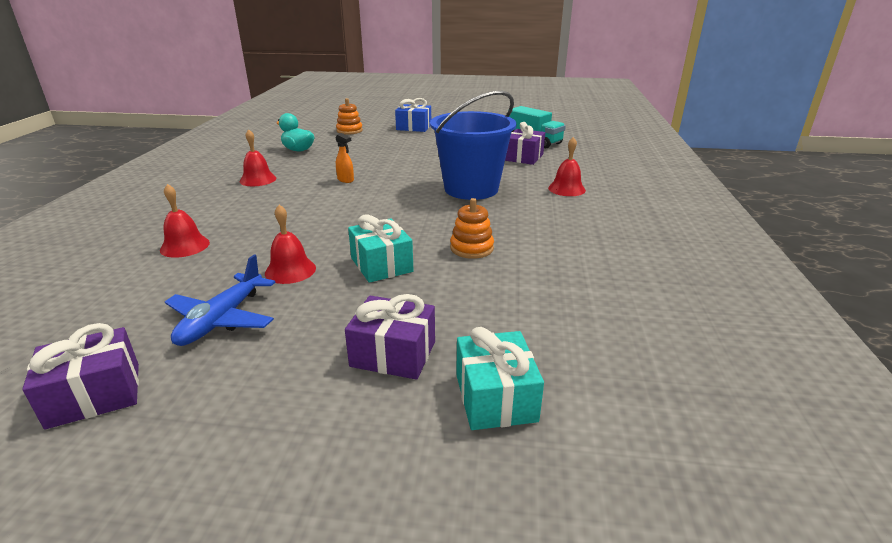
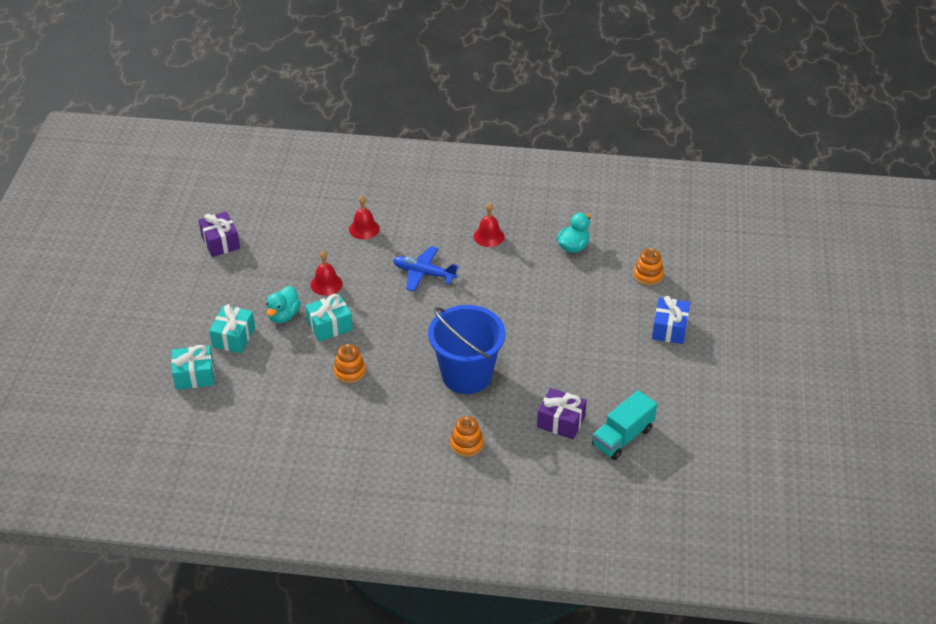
camera: 90 degrees right, 15 degrees up
blue plane [165,254,275,346] -> blue plane moved to [393,246,459,292]
orange spray bottle [335,133,354,183] -> none
purple gift [345,294,435,380] -> turquoise gift [209,304,255,353]
red bell [548,137,586,196] -> orange stacking toy [450,416,484,457]
none -> turquoise duck [267,286,301,323]

